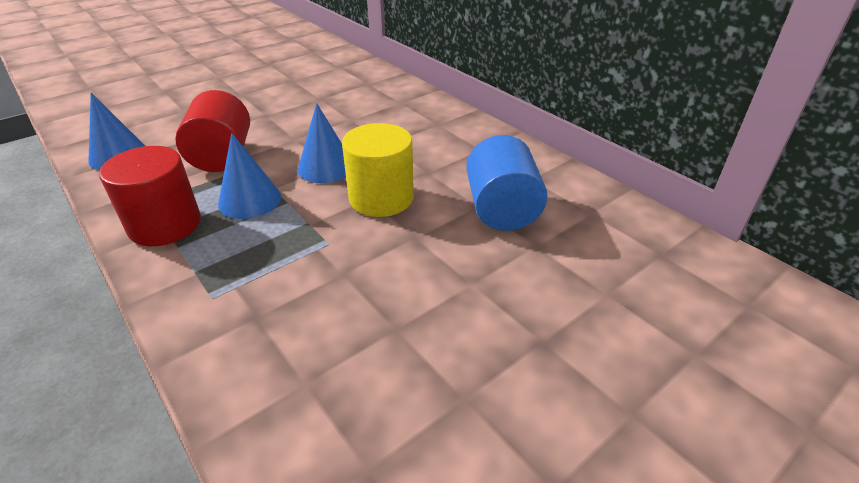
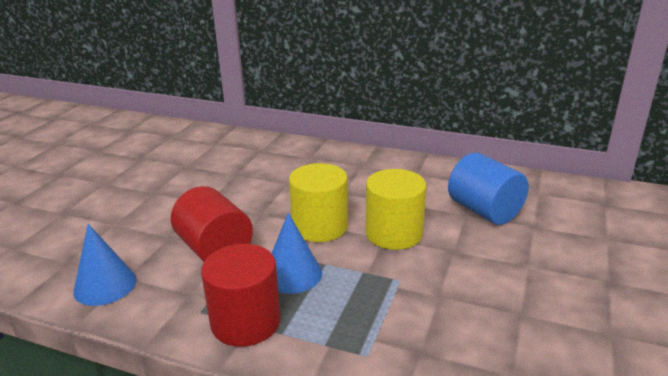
camera: 30 degrees left, 10 degrees down
blue cone [298,103,346,183] -> yellow cylinder [289,163,348,242]

